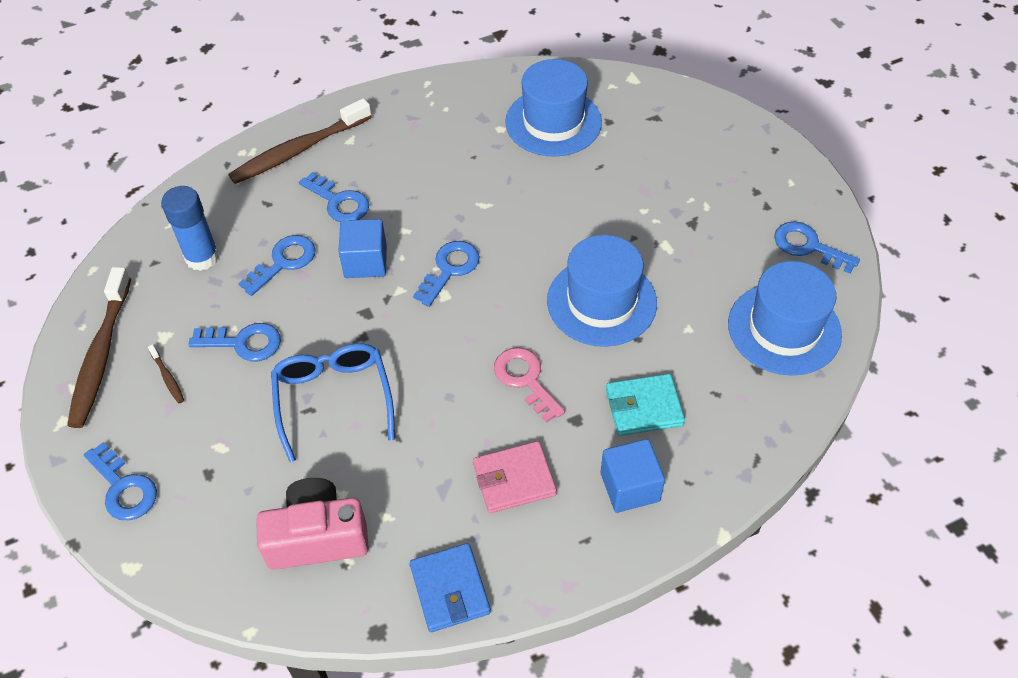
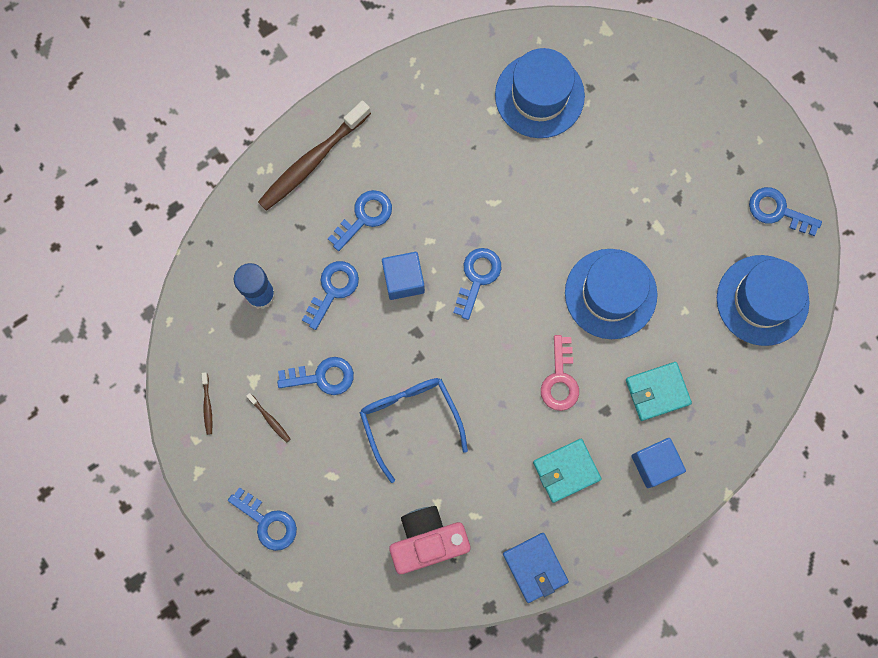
camera: 10 degrees left, 25 degrees up
brown toothbrush [67,267,131,428] -> brown toothbrush [202,372,213,435], size x0.41
blue key [299,172,369,222] -> blue key turned 75 degrees counterclockwise [328,190,392,251]
pink wallet [473,441,557,513] -> turquoise wallet [533,439,601,503]
pink key [494,347,565,423] -> pink key turned 135 degrees counterclockwise [541,335,579,411]

